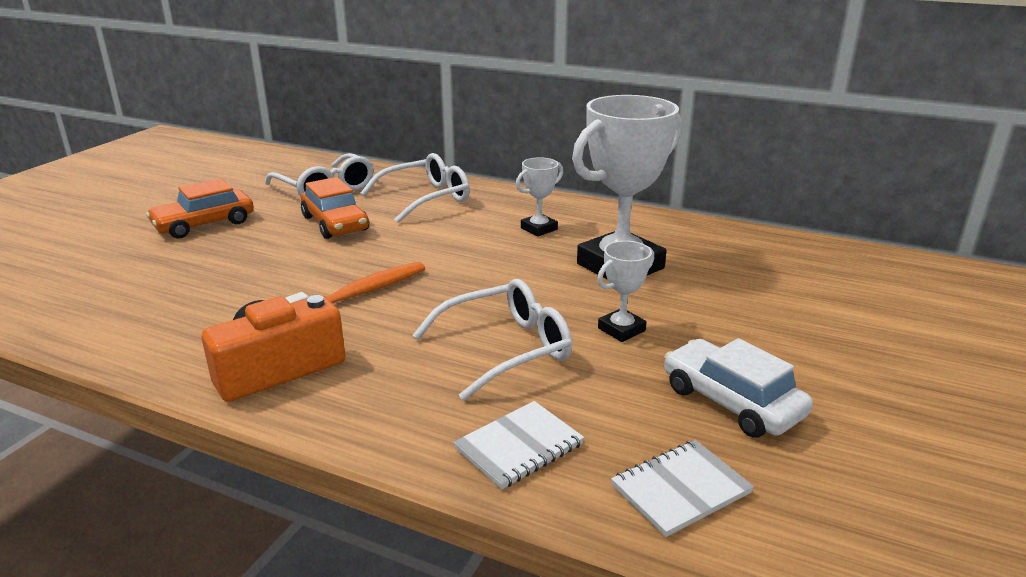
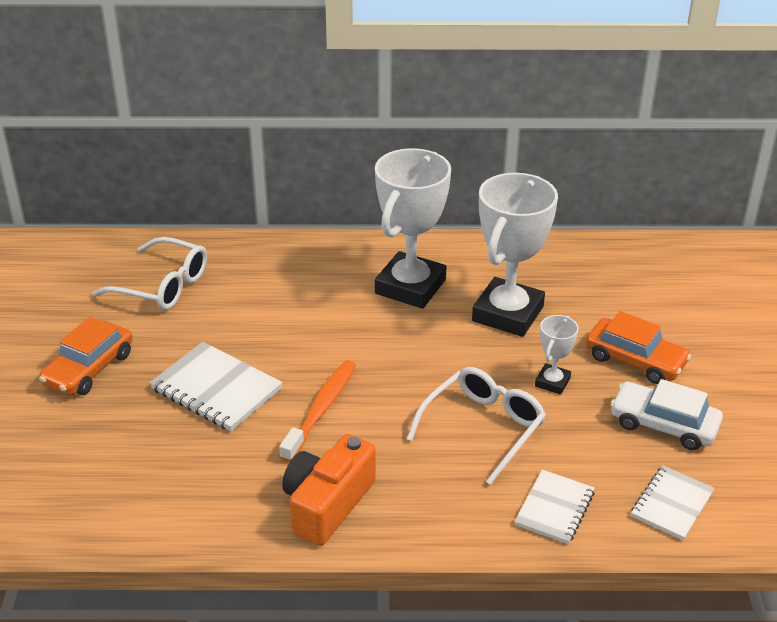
camera: 25 degrees left, 10 degrees up
orange car [301,177,369,239] -> orange car moved to [586,311,691,384]
white glasses [360,153,470,223] -> none
white trophy [516,157,563,236] -> white trophy [375,148,451,309], size x2.13
none -> white notebook [150,342,283,431]

